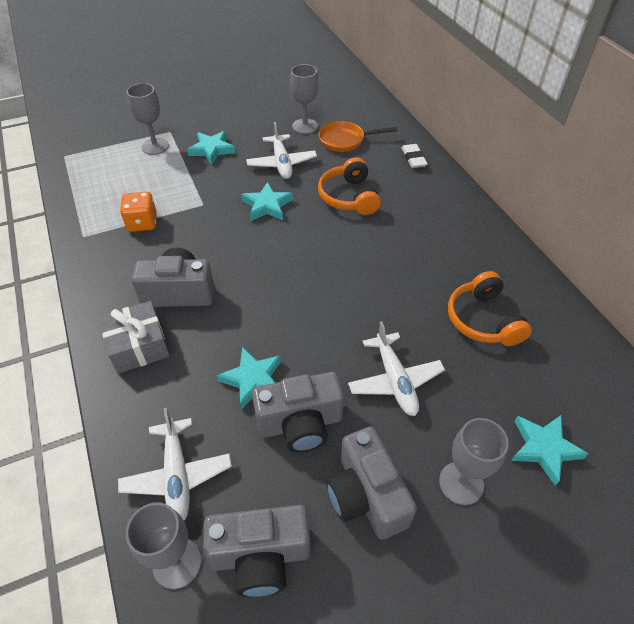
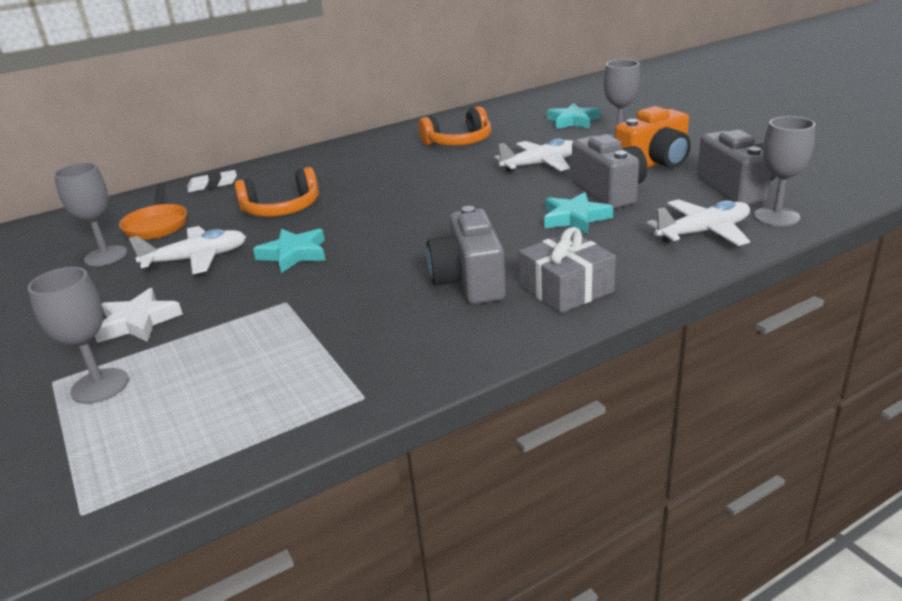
camera: 95 degrees left, 20 degrees down
orange dice [120,192,157,232] -> none
turquoise star [187,131,235,165] -> white star [95,288,183,343]
grey camera [326,427,417,540] -> orange camera [615,106,691,168]

